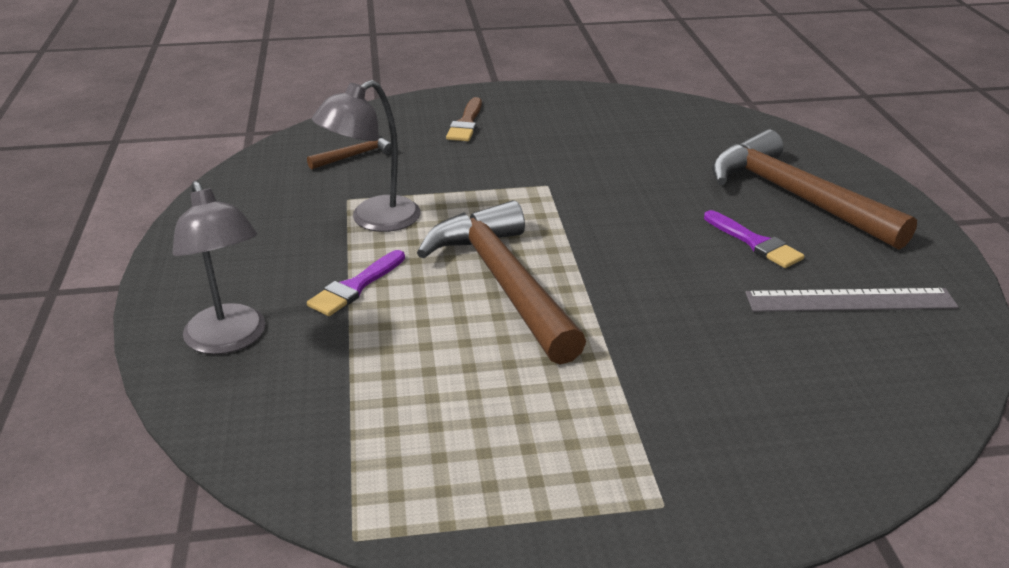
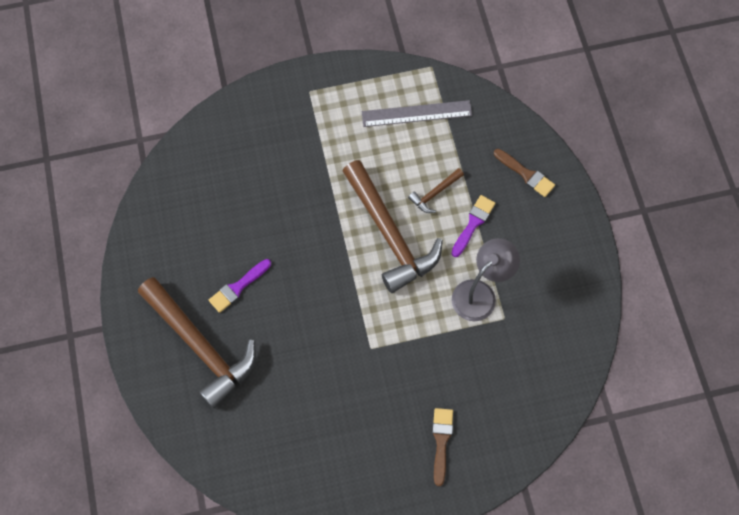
camera: 175 degrees right, 35 degrees up
grey lamp [172,181,265,354] -> brown brush [494,149,555,197]
brown hammer [307,135,392,170] -> brown hammer moved to [408,168,464,213]
purple brush [704,210,804,268] -> purple brush turned 90 degrees counterclockwise [209,259,271,313]
grey ruler [745,288,958,312] -> grey ruler moved to [362,100,472,127]

